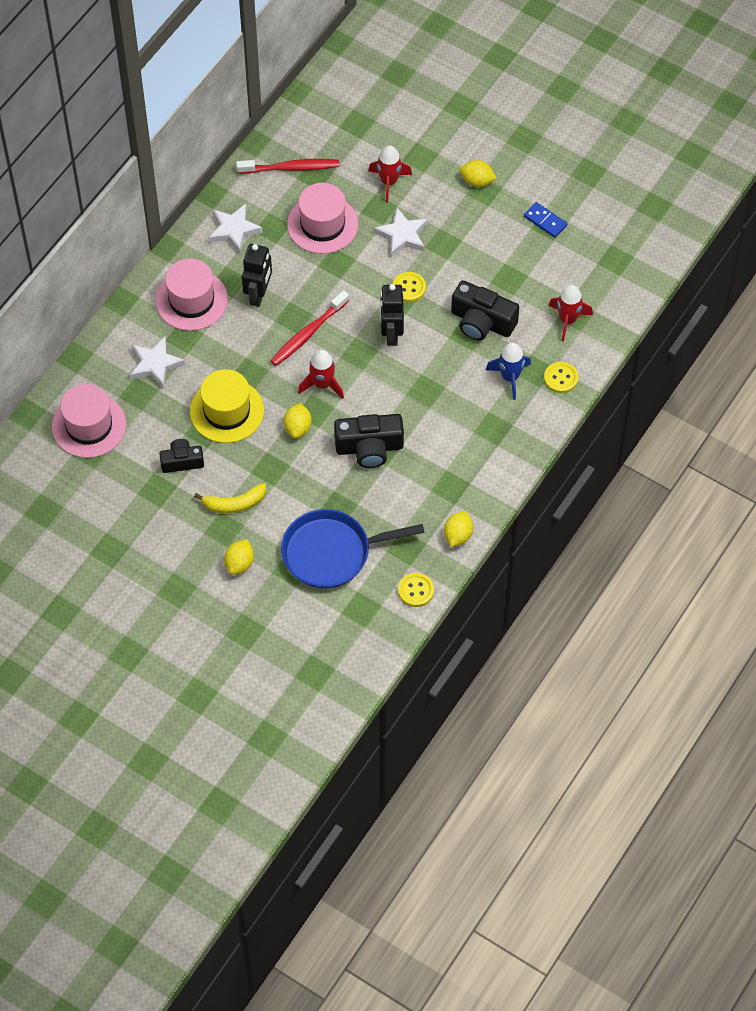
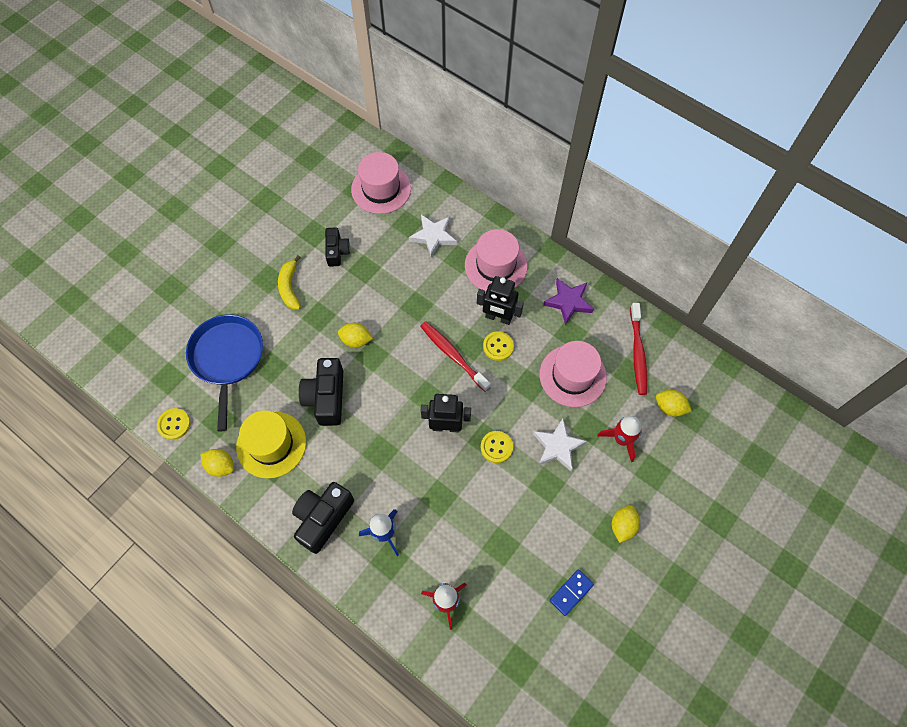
camera: 95 degrees right, 5 degrees up
yellow hat [190,369,264,443] -> yellow hat moved to [236,410,306,479]
white star [208,204,263,253] -> purple star [543,278,594,325]
yellow lemon [224,539,254,575] -> yellow lemon moved to [656,390,692,416]
red rocket [298,350,344,399] -> none
black camera [451,281,519,341] -> black camera moved to [292,482,354,554]
yellow button [544,362,578,393] -> yellow button moved to [483,331,514,361]

